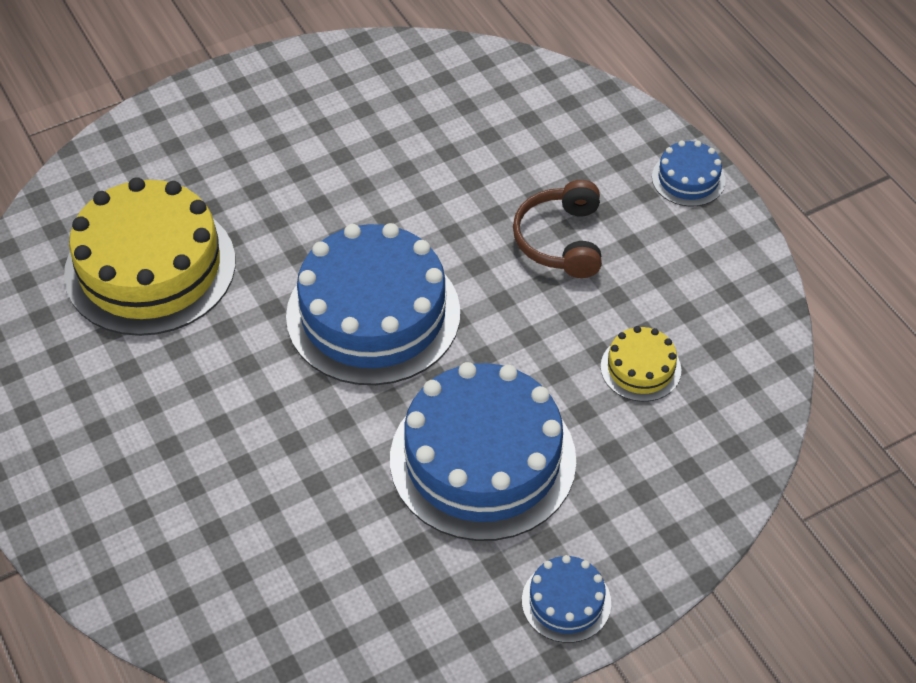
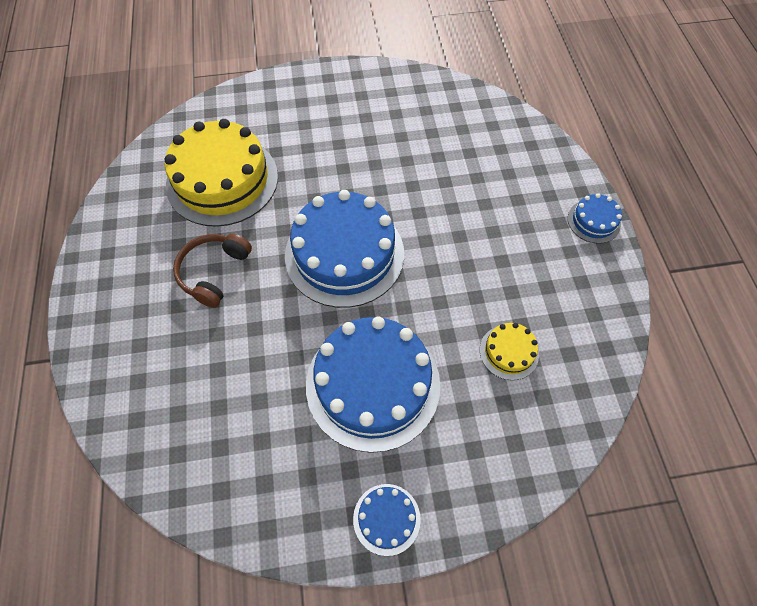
camera: 20 degrees right, 10 degrees up
brown headphones [513,180,602,278] -> brown headphones moved to [173,234,252,308]

